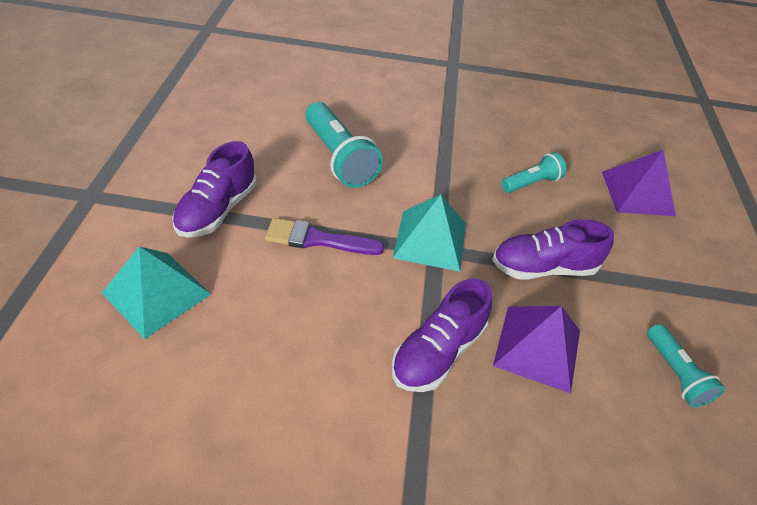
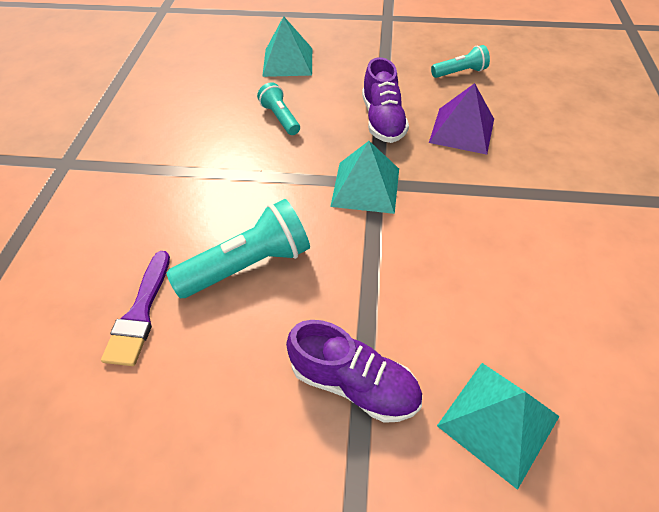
camera: 85 degrees left, 5 degrees up
purple brush [265,218,384,255] -> purple brush moved to [101,251,170,366]
purple shoe [392,278,492,392] -> none
purple pyramid [602,150,676,216] -> turquoise pyramid [262,16,312,77]

